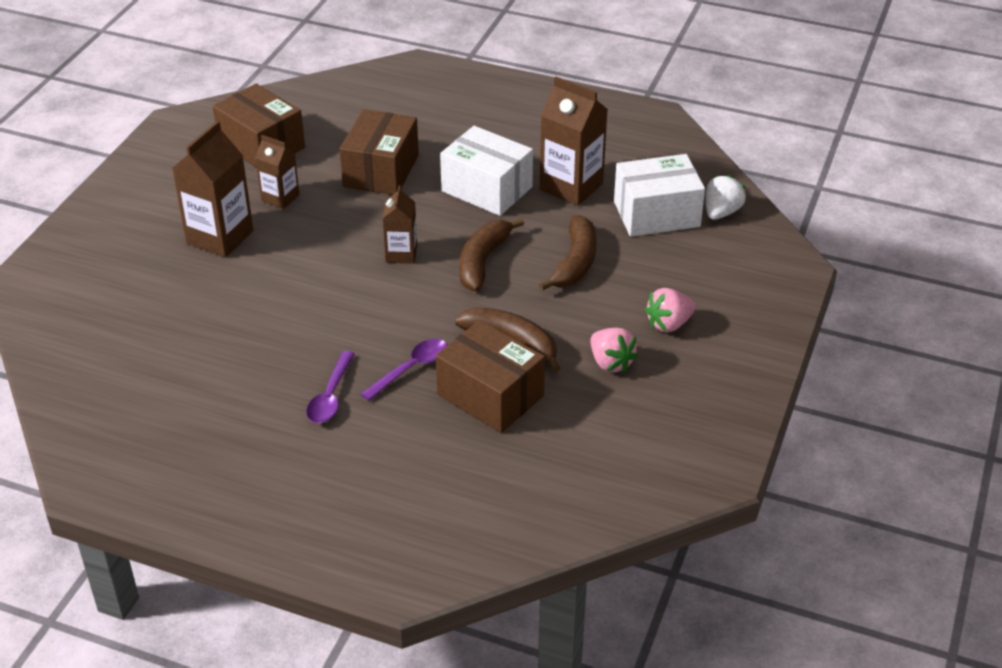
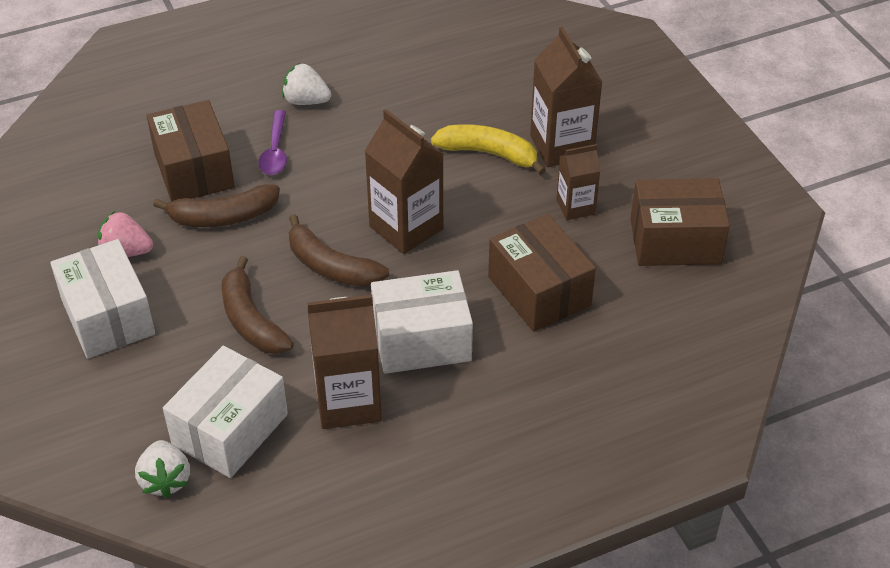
camera: 135 degrees right, 5 degrees up
purple spoon [306,351,355,423] -> white strawberry [282,63,331,105]
brown carton [383,186,417,264] -> brown carton [365,109,443,254], size x1.70
brown box [436,320,545,433] -> brown box turned 75 degrees clockwise [147,100,235,202]
brown banana [459,218,524,291] -> brown banana turned 150 degrees clockwise [289,214,389,287]
pink strawberry [645,288,696,333] -> white box [50,239,155,359]
none -> yellow banana [431,124,546,175]

